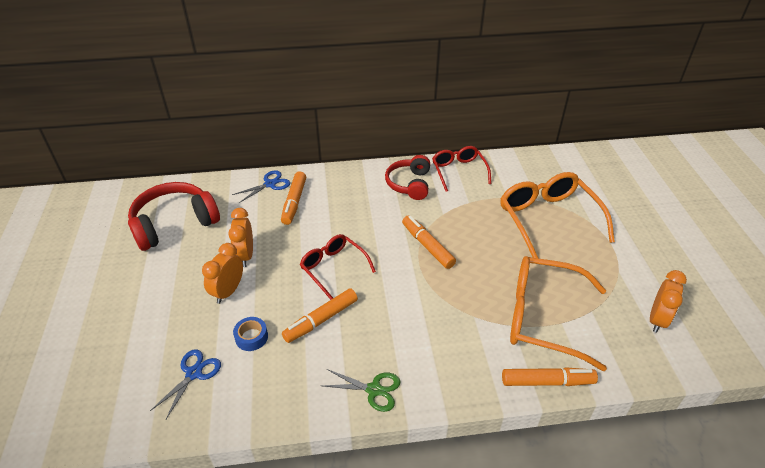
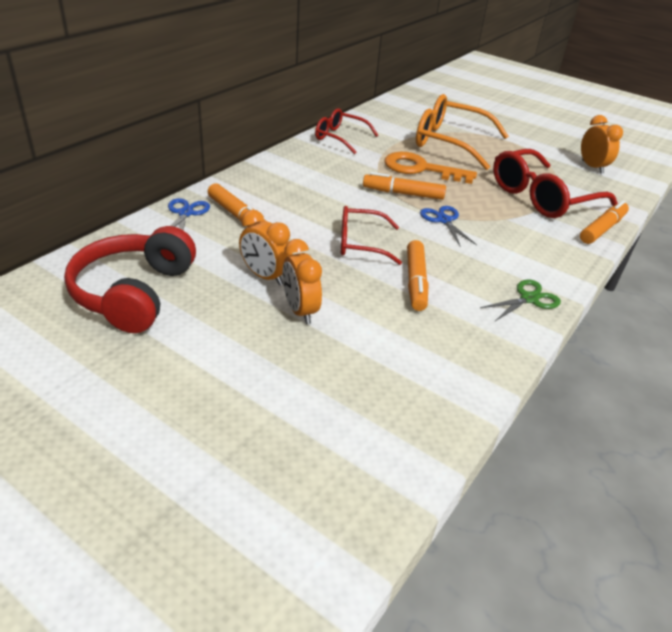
camera: 50 degrees left, 5 degrees down
blue scissors [150,349,221,419] -> blue scissors moved to [420,206,477,246]
blue tape [233,317,268,351] -> none
red headphones [385,155,430,200] -> none
orange glasses [510,256,607,371] -> red glasses [493,149,618,218]
none -> orange key [385,152,477,184]

